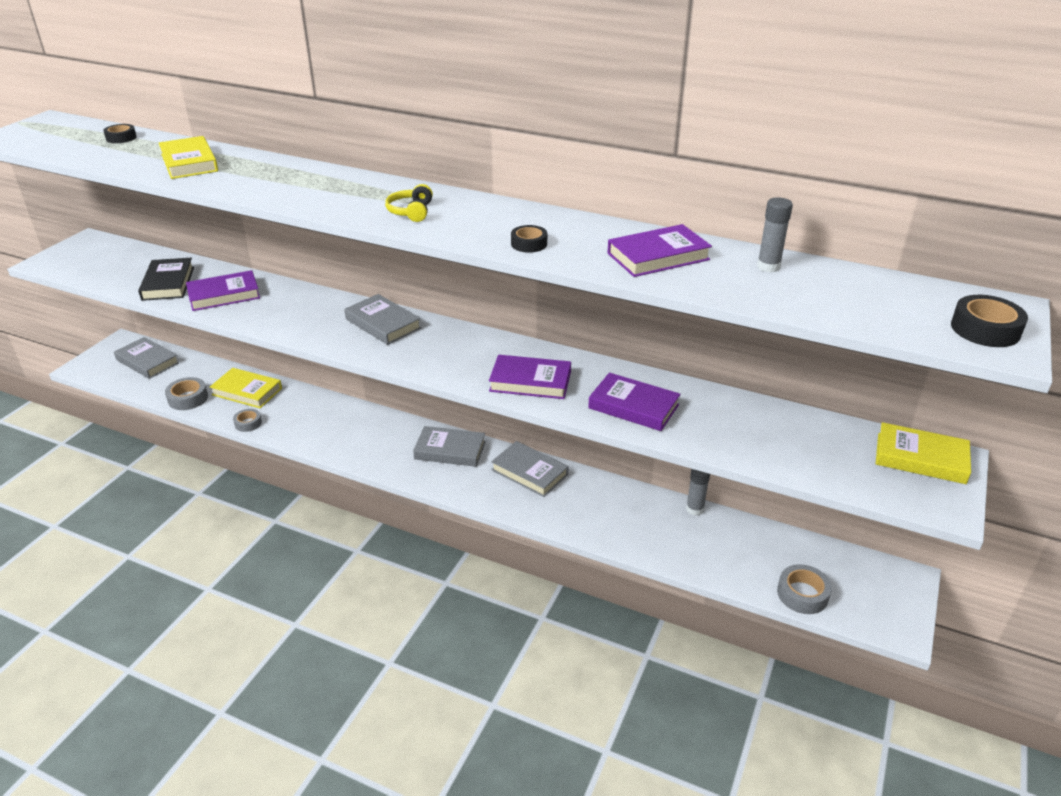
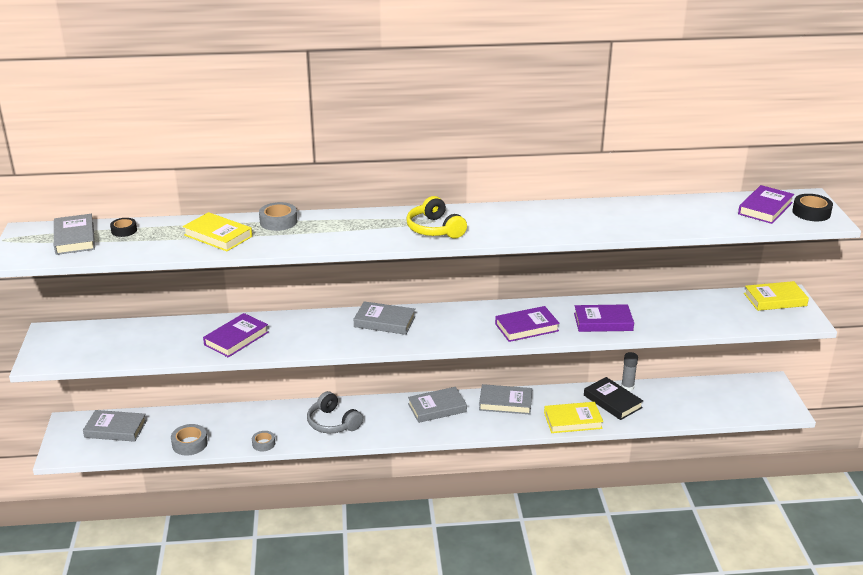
camera: 30 degrees left, 5 degrees down
black book [138,258,194,301] -> black book moved to [584,377,643,420]
yellow book [210,368,282,408] -> yellow book moved to [544,402,603,433]
yellow headphones [385,184,433,222] -> yellow headphones [406,196,467,239], size x1.56
black tape [511,225,547,253] -> none
purple book [608,224,712,277] -> purple book moved to [738,185,794,224]
grey glue stick [757,197,793,272] -> none
grey tape [777,564,832,614] -> grey tape moved to [259,202,297,231]
none -> grey book [54,214,95,255]
none -> grey headphones [307,391,363,433]

